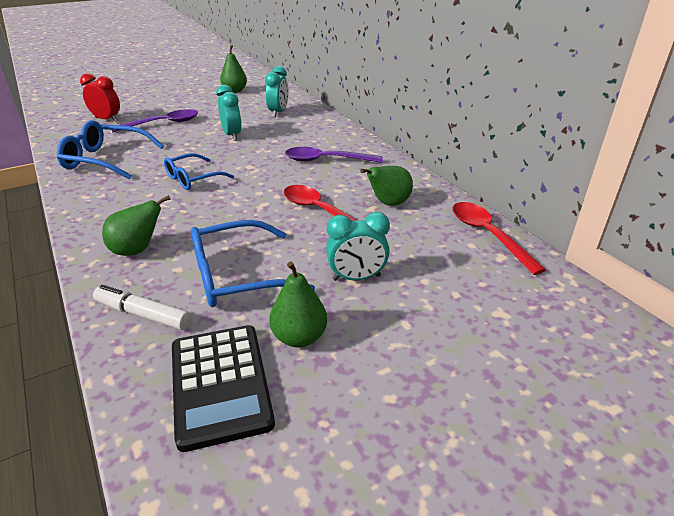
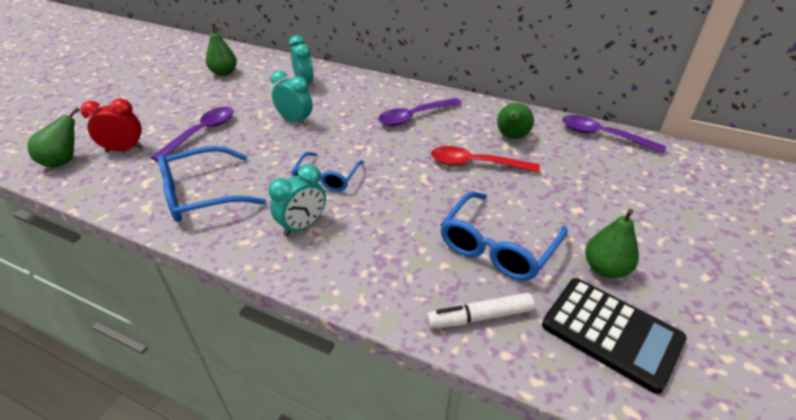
camera: 35 degrees left, 5 degrees up
green pear [102,195,170,256] -> green pear moved to [27,107,80,168]
turquoise clock [326,212,390,281] -> turquoise clock moved to [268,164,326,236]
red spoon [453,202,546,275] -> purple spoon [562,115,666,153]

